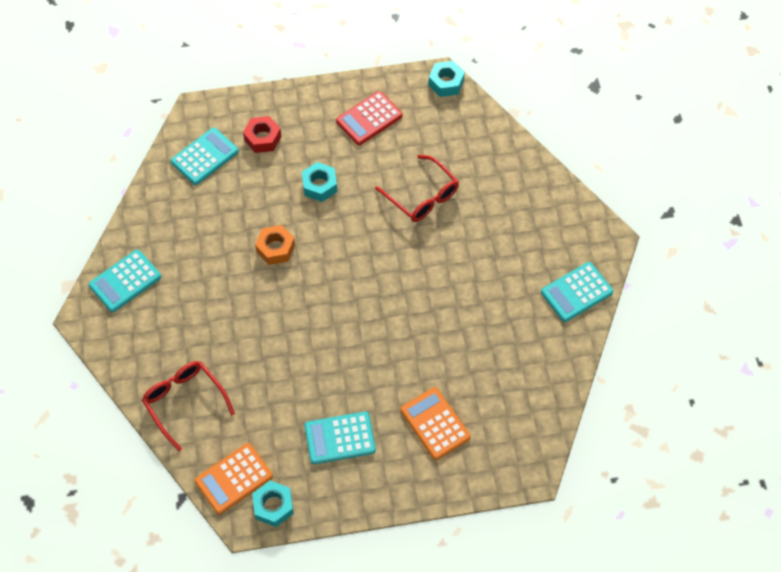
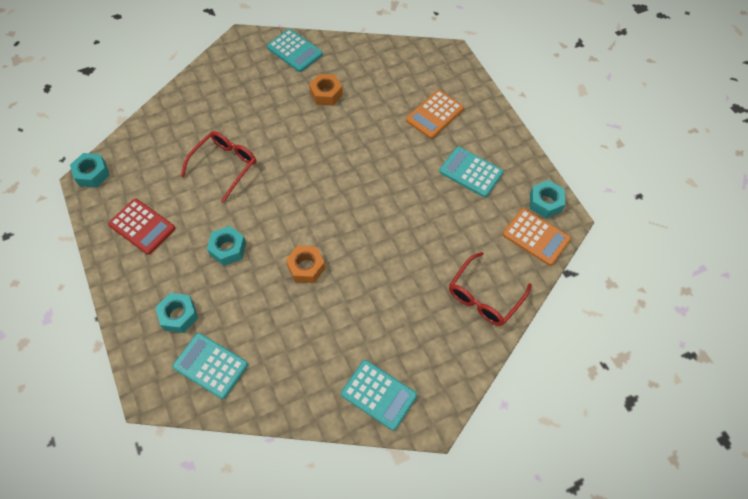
camera: 105 degrees left, 0 degrees up
red nut [243,116,282,153] -> turquoise nut [155,293,198,333]
turquoise calculator [305,412,376,464] -> turquoise calculator turned 150 degrees clockwise [439,147,504,197]
none -> orange nut [309,74,343,106]

